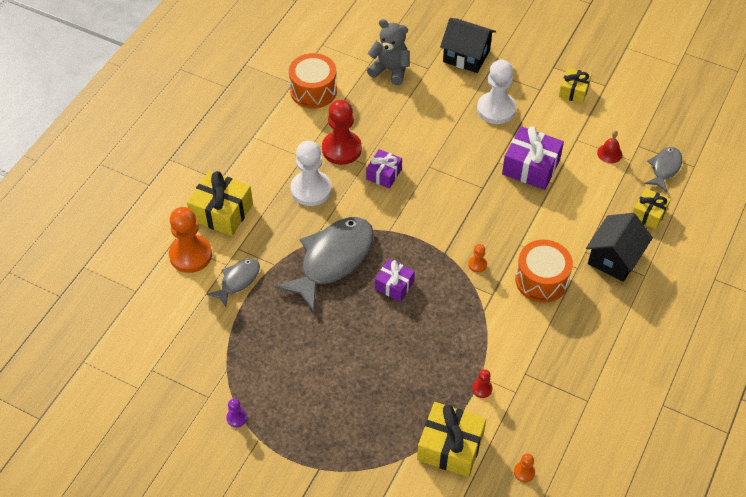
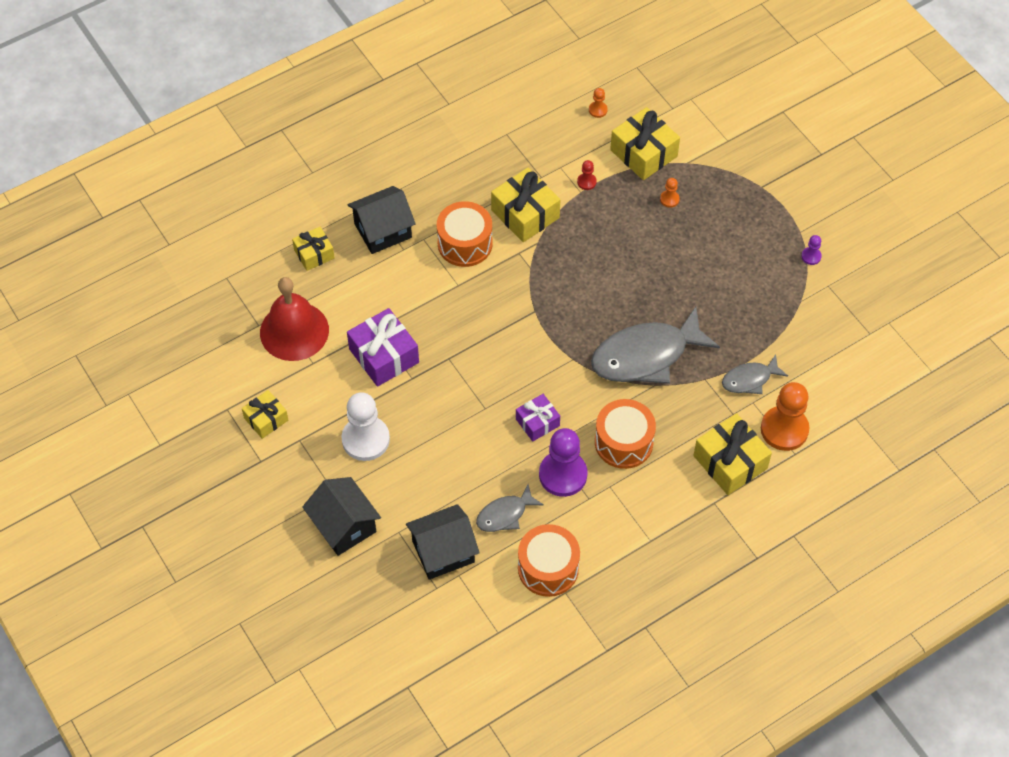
camera: 150 degrees left, 5 degrees up
white pawn [291,141,332,206] -> orange drum [595,399,656,469]
red pawn [322,100,362,165] -> purple pawn [539,428,587,497]
grey teddy bear [367,19,410,85] -> black house [406,504,480,580]
purple gift [375,259,415,302] -> none
orange pawn [468,244,487,272] -> orange pawn moved to [660,178,680,208]
red bell [597,131,622,163] -> red bell [260,277,329,361], size x2.38
grey fish [645,147,682,192] -> grey fish moved to [476,484,544,532]
none -> yellow gift [491,168,561,242]

